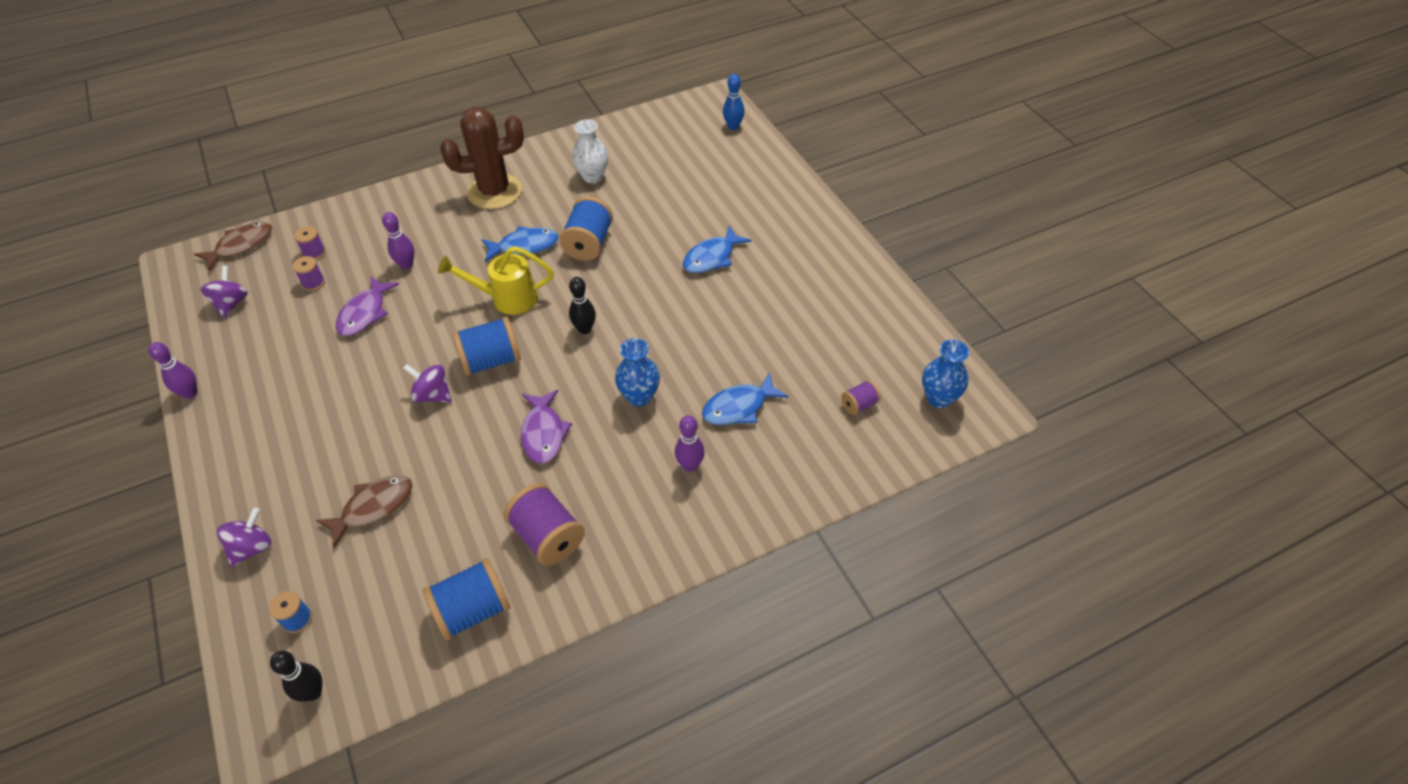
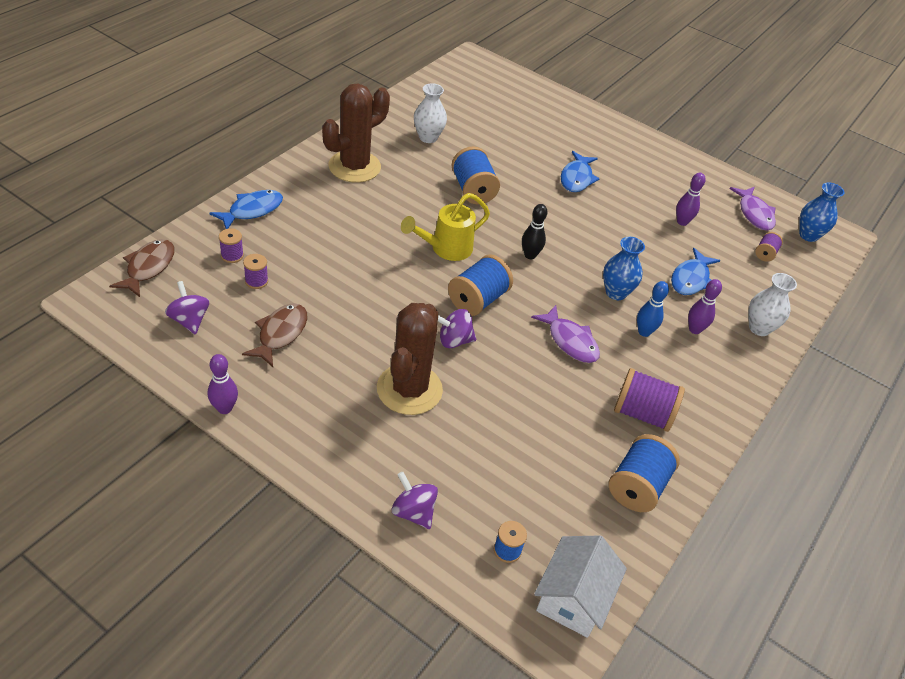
camera: 35 degrees left, 5 degrees down
purple spinning top [217,507,271,567] -> purple spinning top turned 45 degrees counterclockwise [392,472,438,529]
black bowling pin [270,650,322,702] -> white house [534,535,627,638]
brown fish [316,475,412,548] -> brown fish moved to [242,303,307,367]
purple fish [336,276,399,336] -> purple fish moved to [729,187,776,231]
purple bowling pin [382,212,414,269] -> purple bowling pin moved to [676,173,706,226]
blue fish [482,226,558,262] -> blue fish moved to [210,190,283,229]
blue bowling pin [723,74,744,130] -> blue bowling pin moved to [637,281,669,337]
none -> brown cactus [377,303,443,415]
none -> white vase [748,273,797,336]

